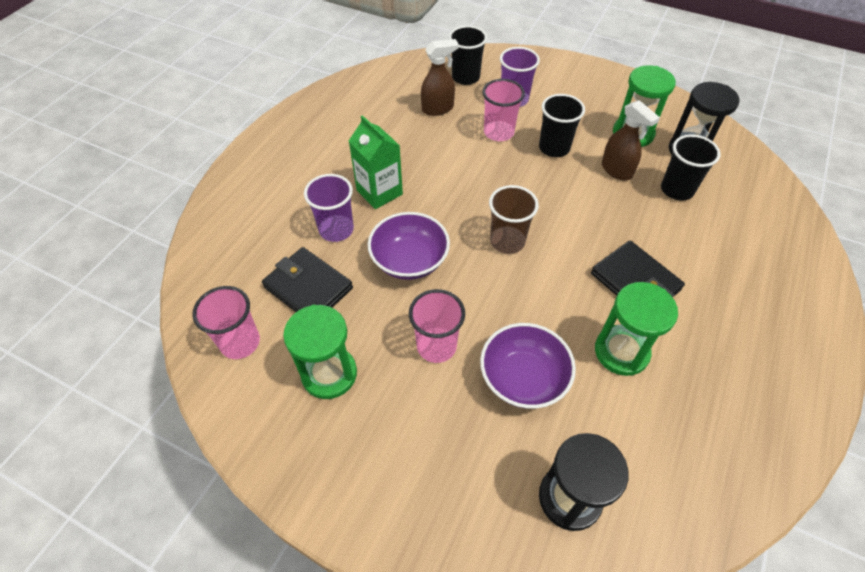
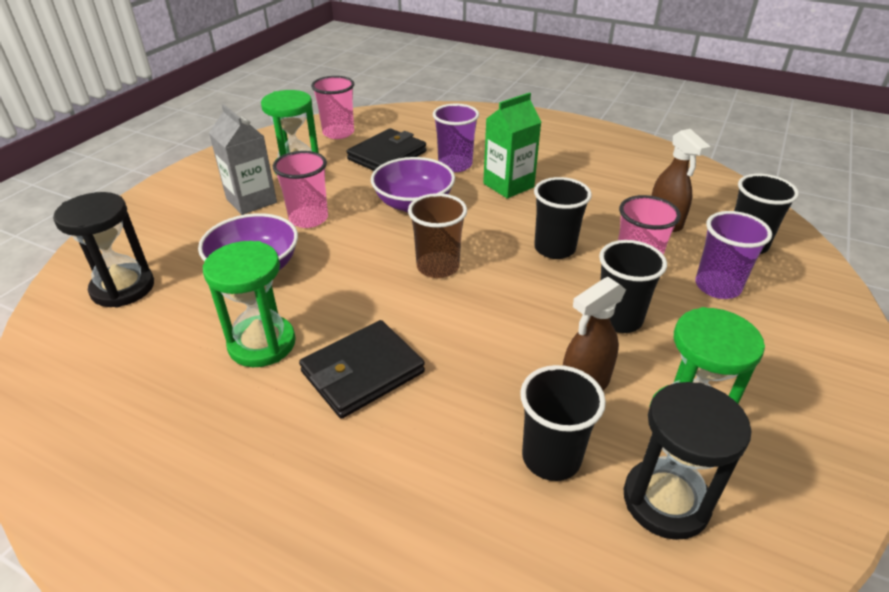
camera: 90 degrees right, 15 degrees down
none -> grey carton [209,104,277,215]
none -> black cup [534,177,592,259]

